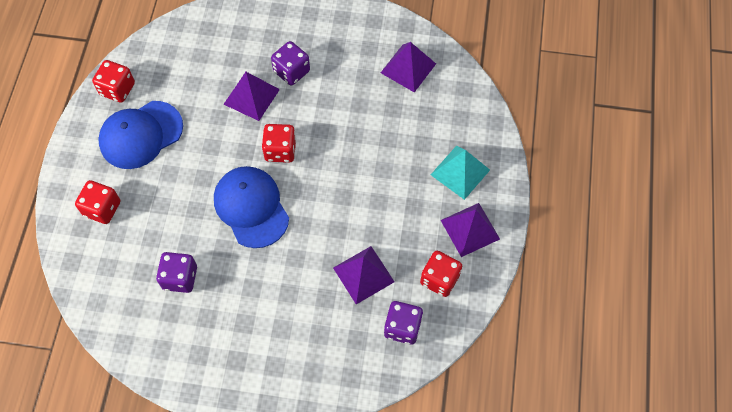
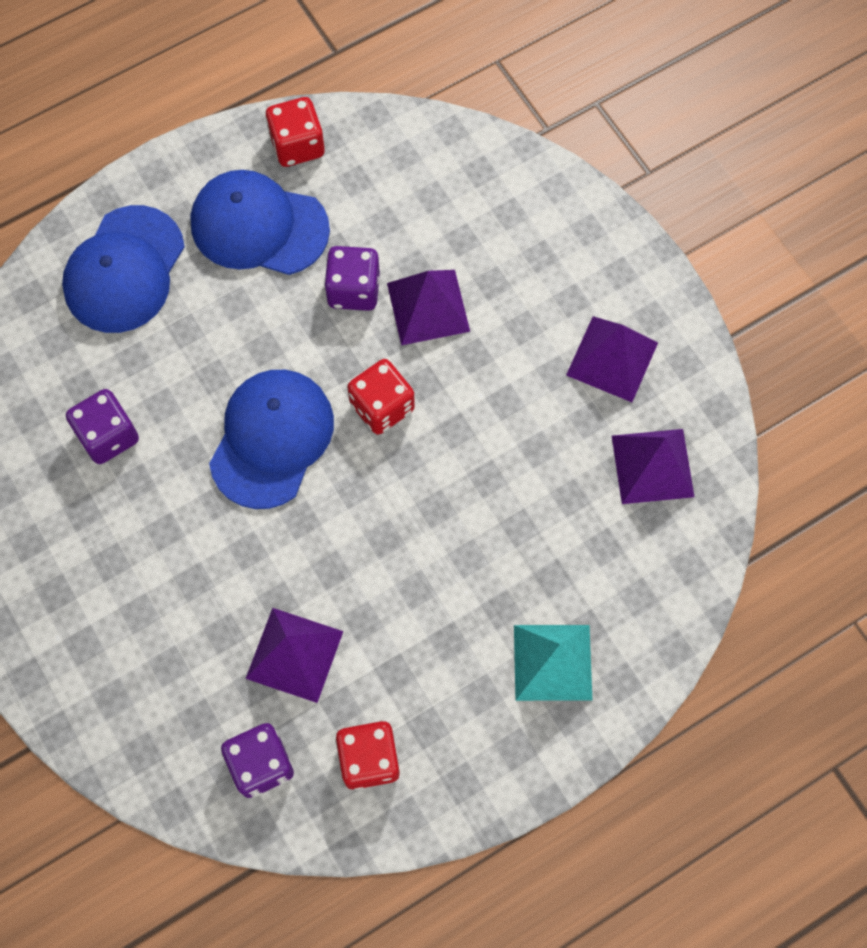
camera: 50 degrees right, 5 degrees up
red dice [75,180,120,224] -> blue cap [62,205,185,333]
purple dice [271,41,310,86] -> purple dice moved to [324,246,380,311]
purple pyramid [441,203,500,257] -> purple pyramid moved to [566,316,658,402]

